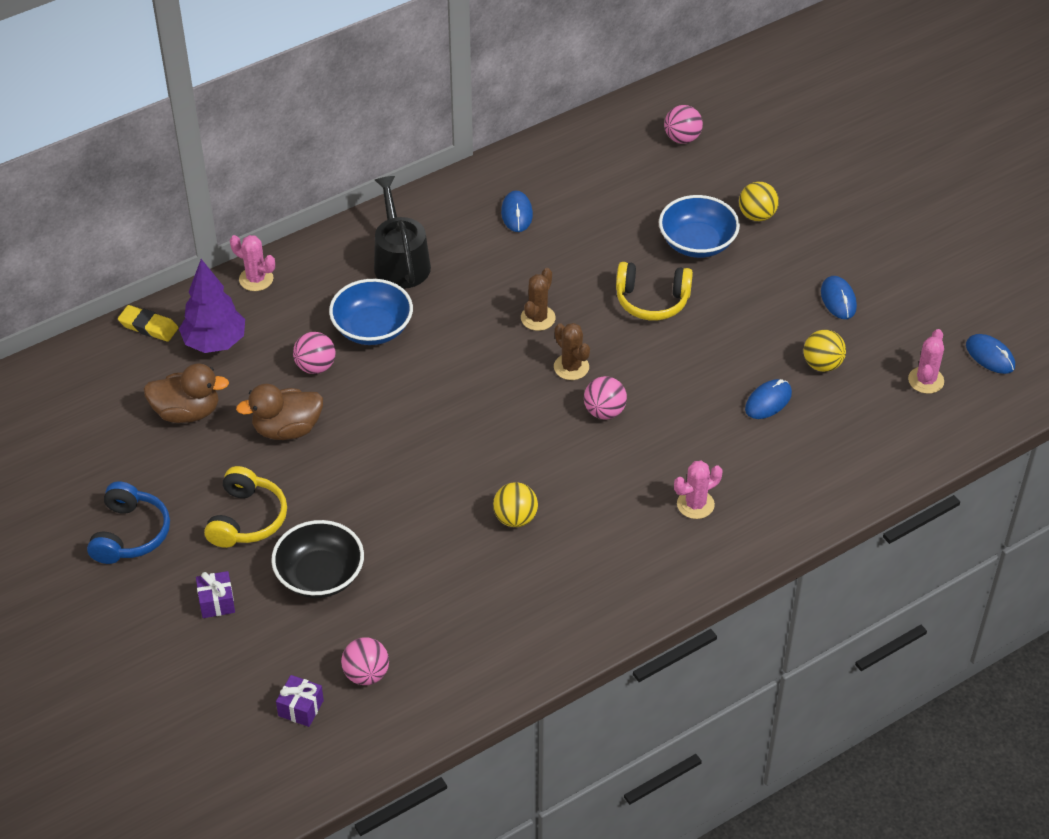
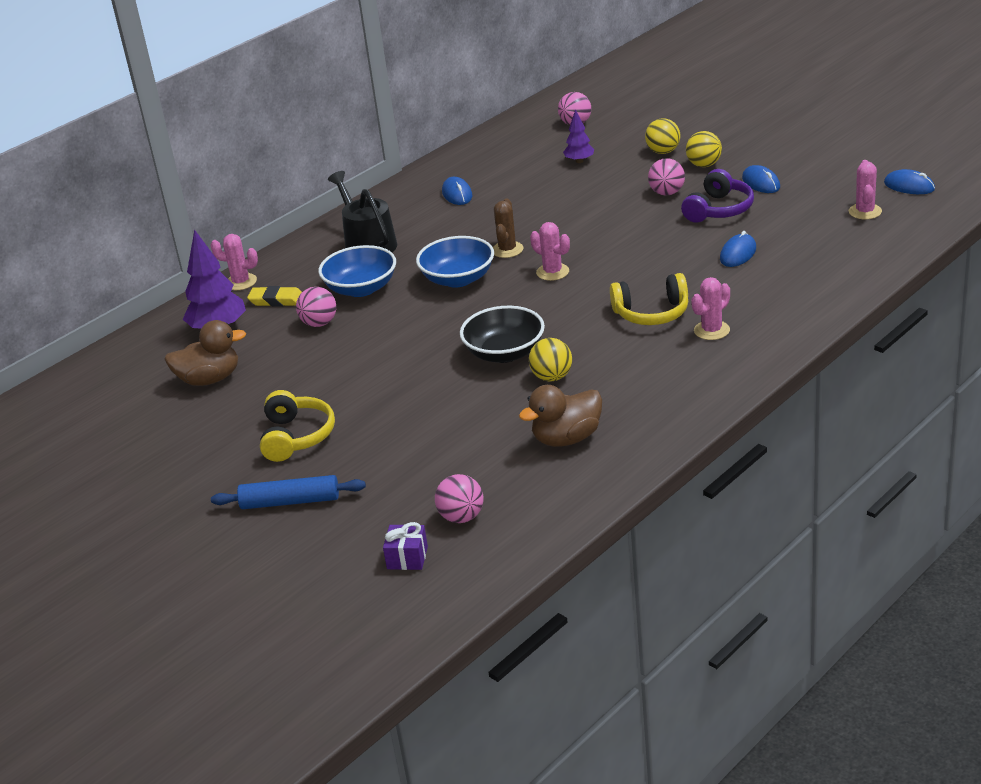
camera: 10 degrees left, 15 degrees down
blue headphones [87,482,170,564] -> none
yellow eraser [118,305,178,342] -> yellow eraser moved to [247,286,302,306]
purple gift [196,571,235,618] -> blue rolling pin [211,475,366,509]
brown duck [236,384,323,440] -> brown duck moved to [519,385,602,447]
black bowl [271,520,364,598] -> black bowl moved to [460,306,545,363]
brown cactus [554,323,590,380] -> pink cactus [530,222,570,281]
pink ball [584,376,627,419] -> pink ball moved to [648,158,685,195]
yellow headphones [616,262,693,320] -> yellow headphones moved to [610,273,688,325]
blue bowl [659,195,740,258] -> blue bowl moved to [416,236,494,288]
yellow ball [803,329,846,372] -> yellow ball moved to [686,131,722,167]
none -> purple tree [563,109,594,163]
none -> purple headphones [681,169,754,223]

